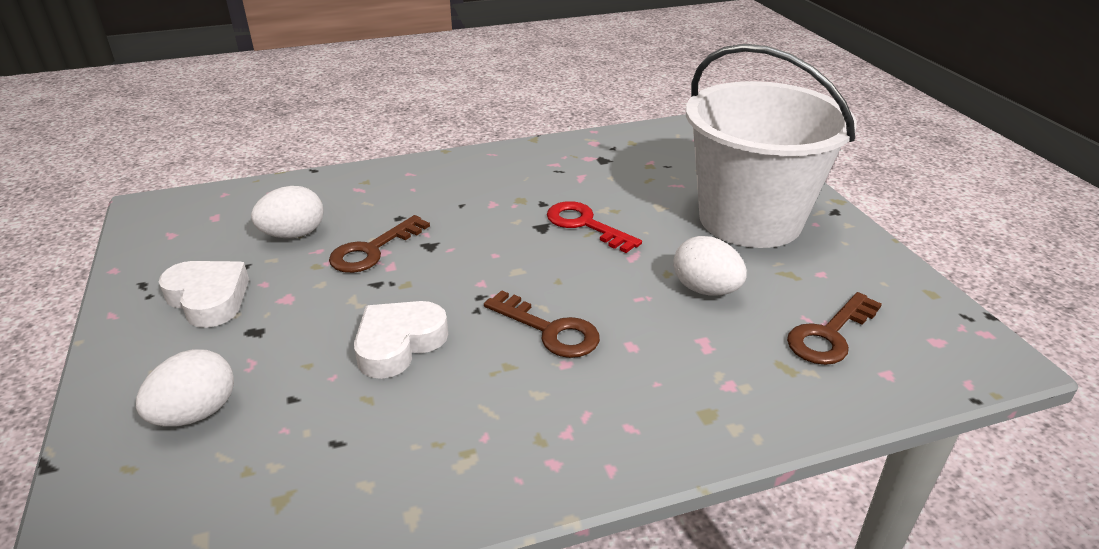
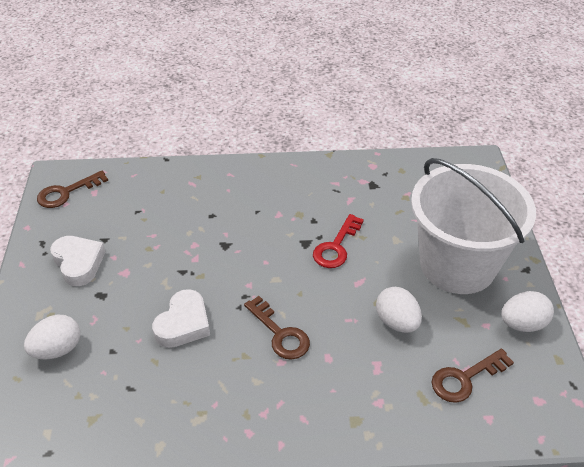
camera: 15 degrees right, 10 degrees up
white egg [251,186,324,238] -> white egg moved to [501,291,554,332]
brown key [329,215,430,273] -> brown key moved to [37,171,108,208]
white heart [354,301,448,379] -> white heart turned 150 degrees clockwise [152,289,210,348]
red key [547,201,642,253] -> red key turned 120 degrees counterclockwise [313,214,364,268]

